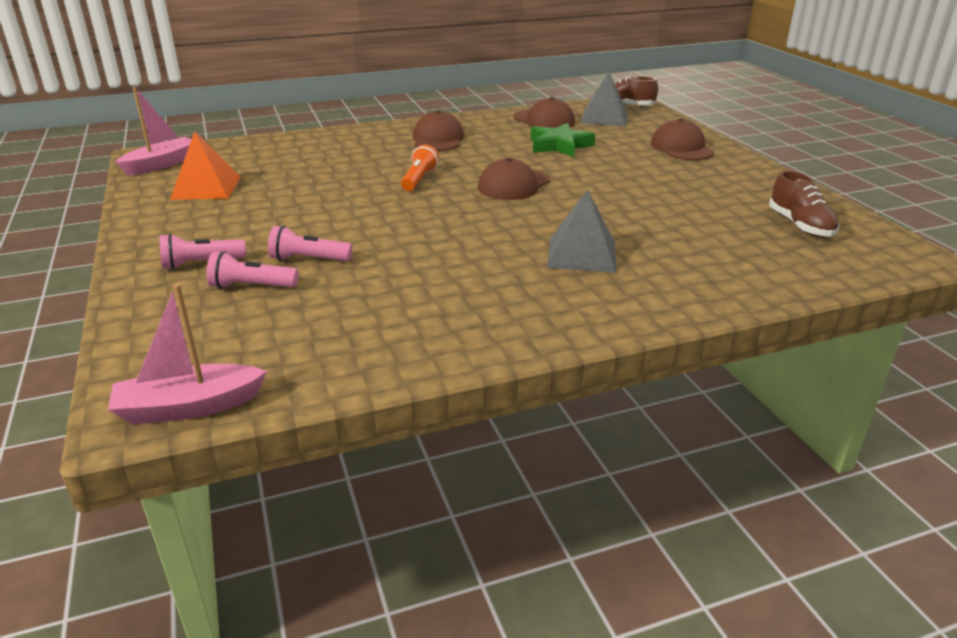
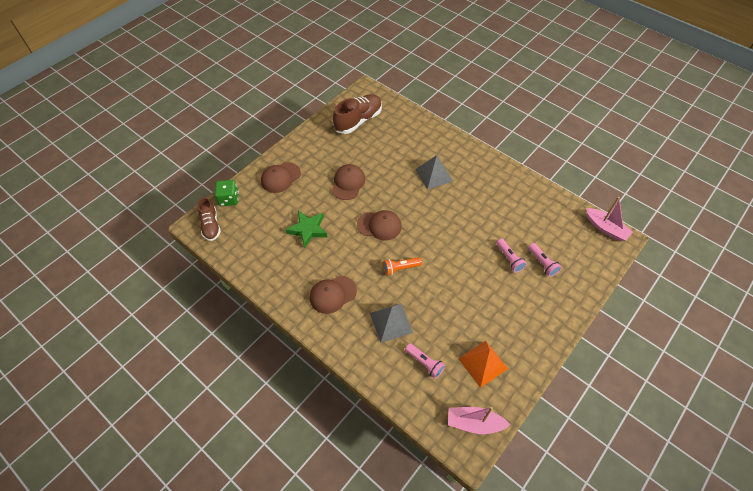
camera: 120 degrees left, 25 degrees up
pink flashlight [160,234,246,270] -> pink flashlight moved to [405,343,445,379]
brown cap [514,97,575,128] -> brown cap moved to [332,164,365,200]
grey pyramid [581,71,628,126] -> grey pyramid moved to [370,304,413,343]
brown shoe [769,171,839,237] -> brown shoe [333,94,382,134], size x1.55
none -> green dice [215,180,239,206]

